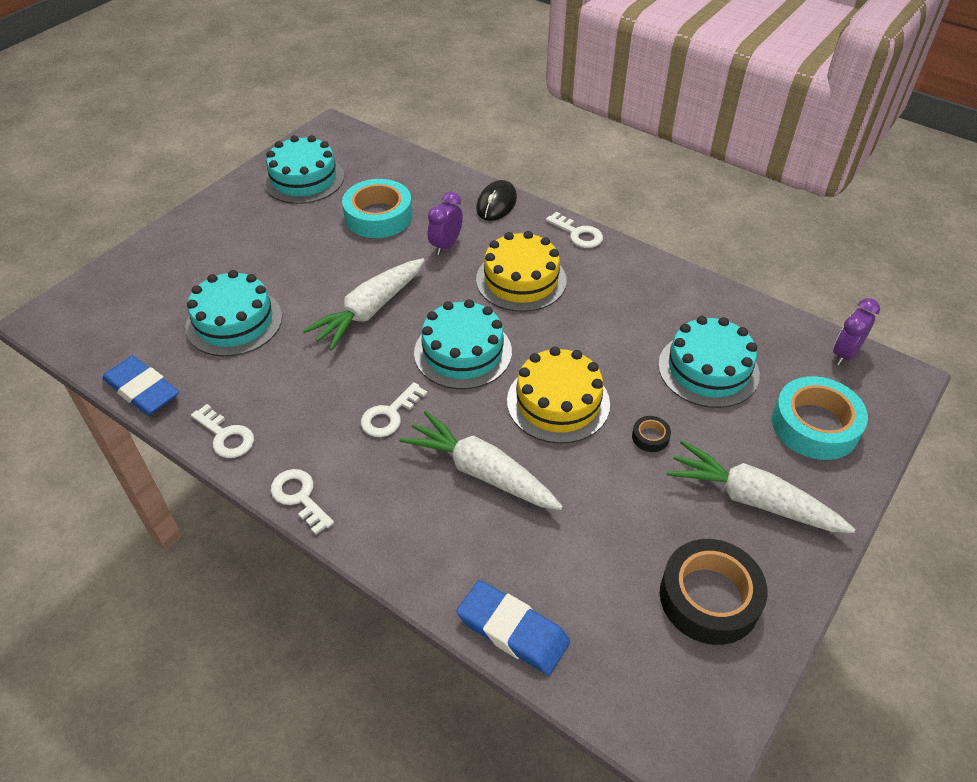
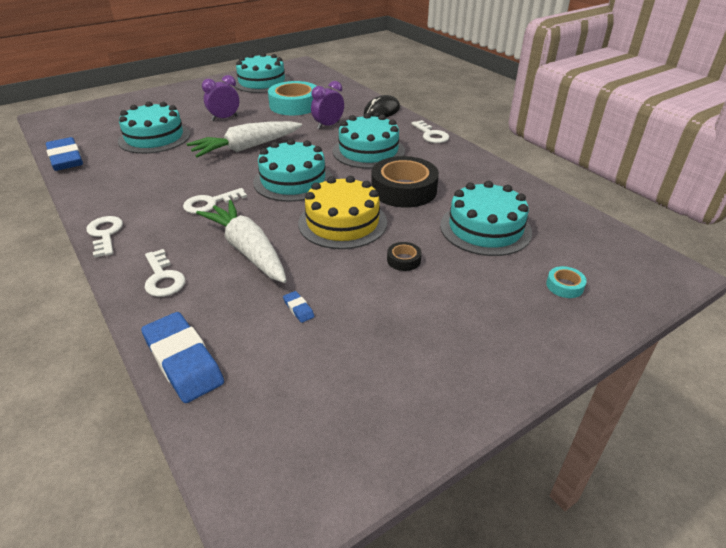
camera: 20 degrees right, 10 degrees down
white key [191,404,254,458] -> white key moved to [145,249,185,297]
yellow cake [476,231,567,312] -> turquoise cake [333,113,405,169]
black tape [660,539,768,645] -> black tape moved to [371,156,439,208]
white carrot [666,440,855,533] -> none
turquoise tape [772,376,868,460] -> turquoise tape [546,266,587,298], size x0.43
purple clock [833,298,880,366] -> purple clock moved to [202,75,239,121]
none -> blue eraser [283,291,315,323]

